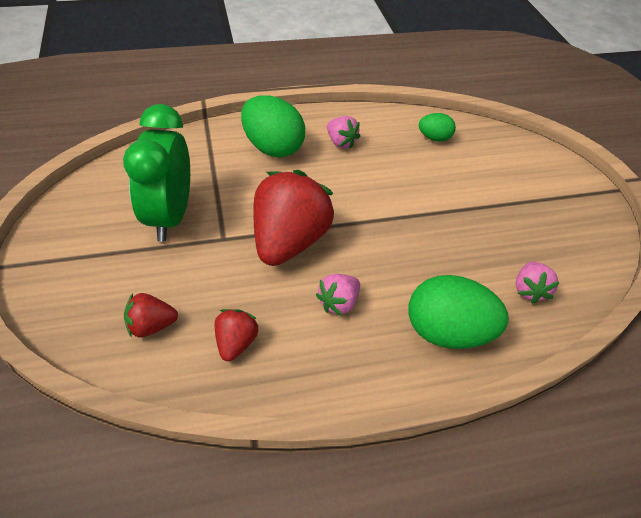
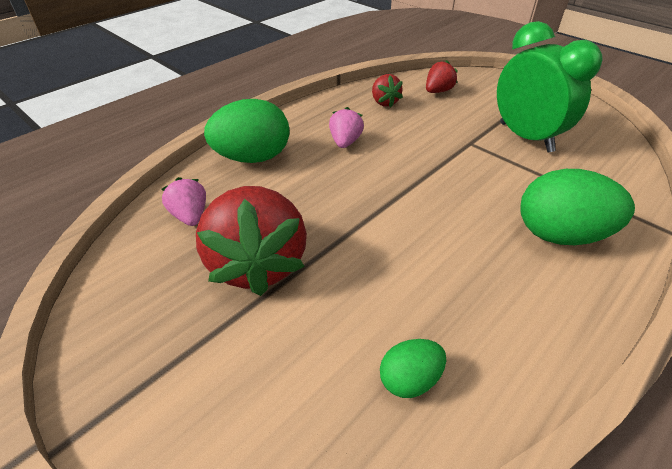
camera: 150 degrees right, 5 degrees down
red strawberry [253,170,334,266] -> red strawberry moved to [196,186,307,296]
pink strawberry [327,116,361,149] -> none

